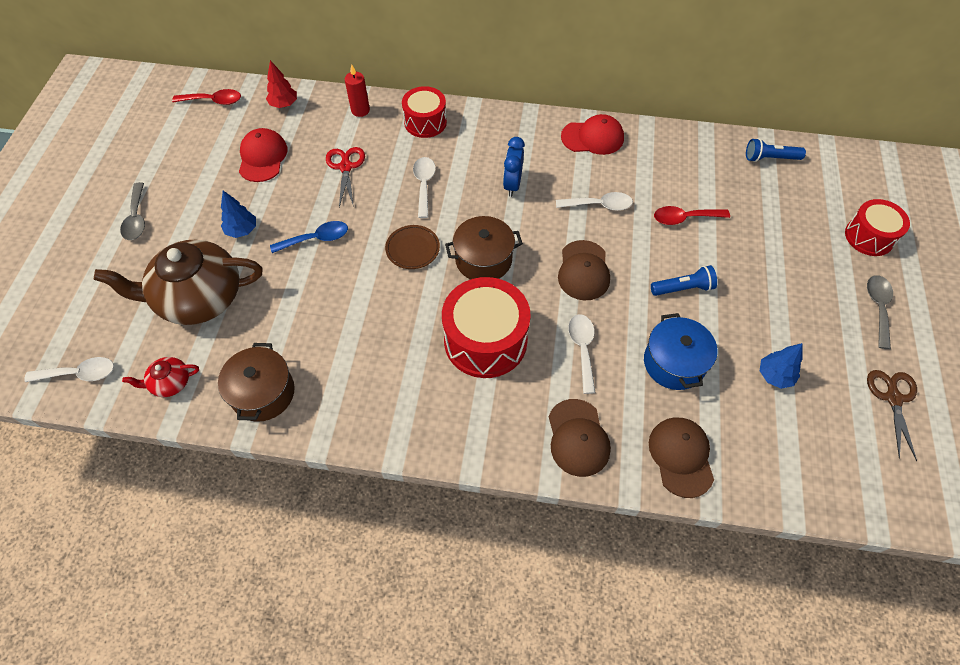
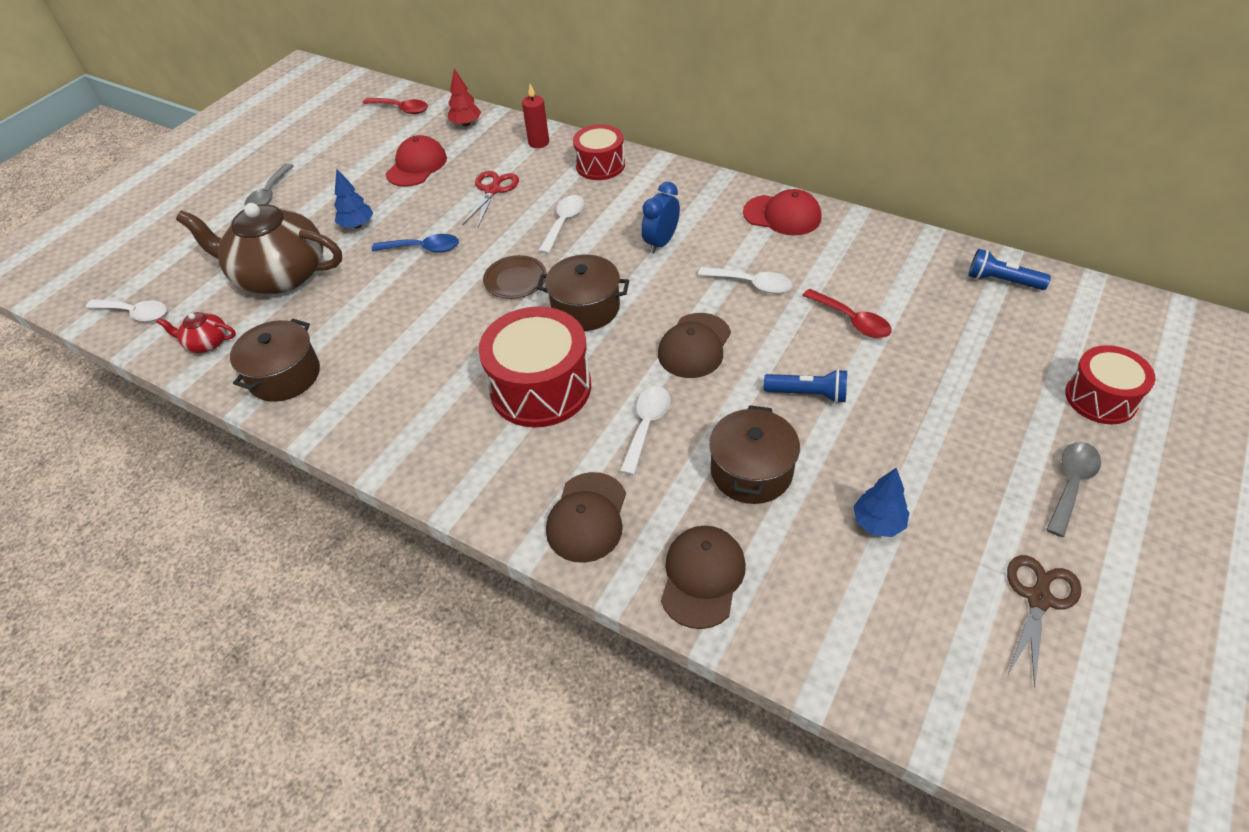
camera: 25 degrees right, 10 degrees down
blue pot [644,313,717,390] -> brown pot [709,405,800,504]
red spoon [654,206,730,225] -> red spoon turned 150 degrees counterclockwise [802,289,892,338]

